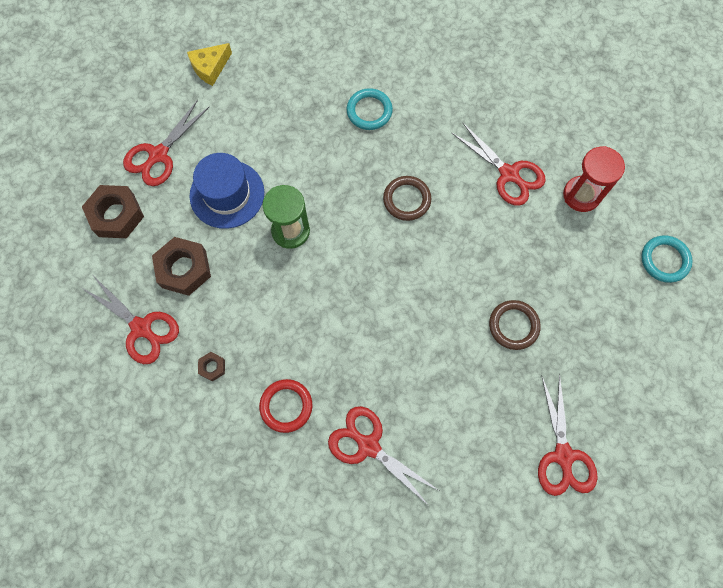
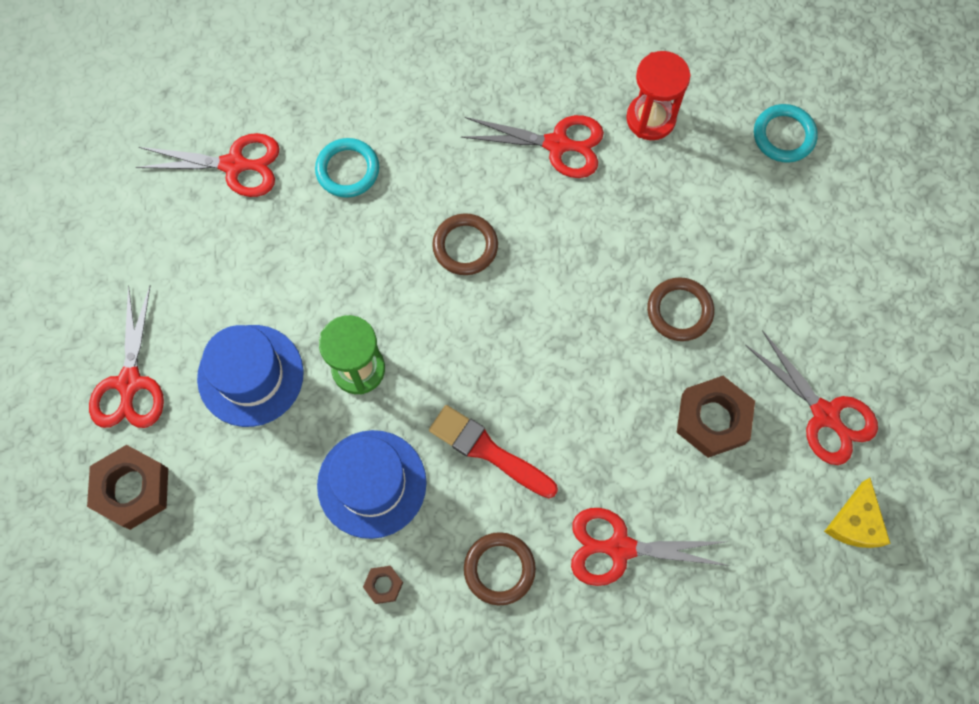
camera: 35 degrees left, 0 degrees up
red scissors [82,277,179,364] -> red scissors moved to [136,133,280,197]
brown nut [152,237,211,296] -> brown nut moved to [676,376,755,458]
yellow cheese [187,43,232,86] -> yellow cheese moved to [824,478,891,548]
red ring [259,379,312,433] -> brown ring [464,532,536,605]
none -> blue hat [317,430,427,539]
none -> red brush [429,405,558,498]

